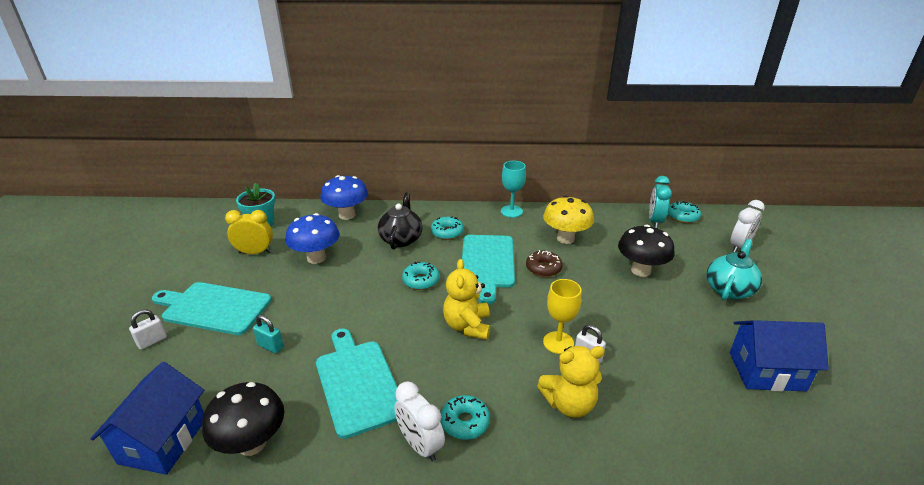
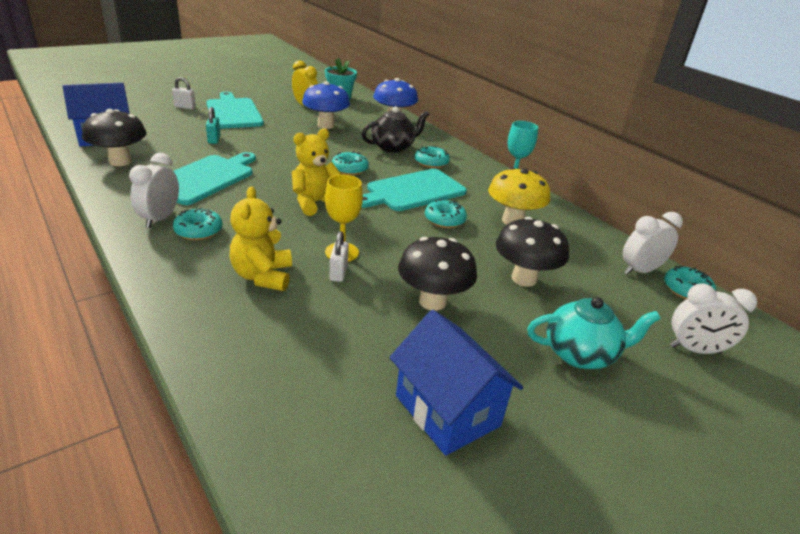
camera: 50 degrees right, 0 degrees up
brown donut [526,250,563,277] -> turquoise donut [425,199,467,228]
yellow teddy bear [537,346,605,417] -> yellow teddy bear turned 45 degrees clockwise [230,186,292,291]
turquoise clock [649,176,672,228] -> white clock [623,212,683,275]
none -> black mushroom [398,237,477,311]

